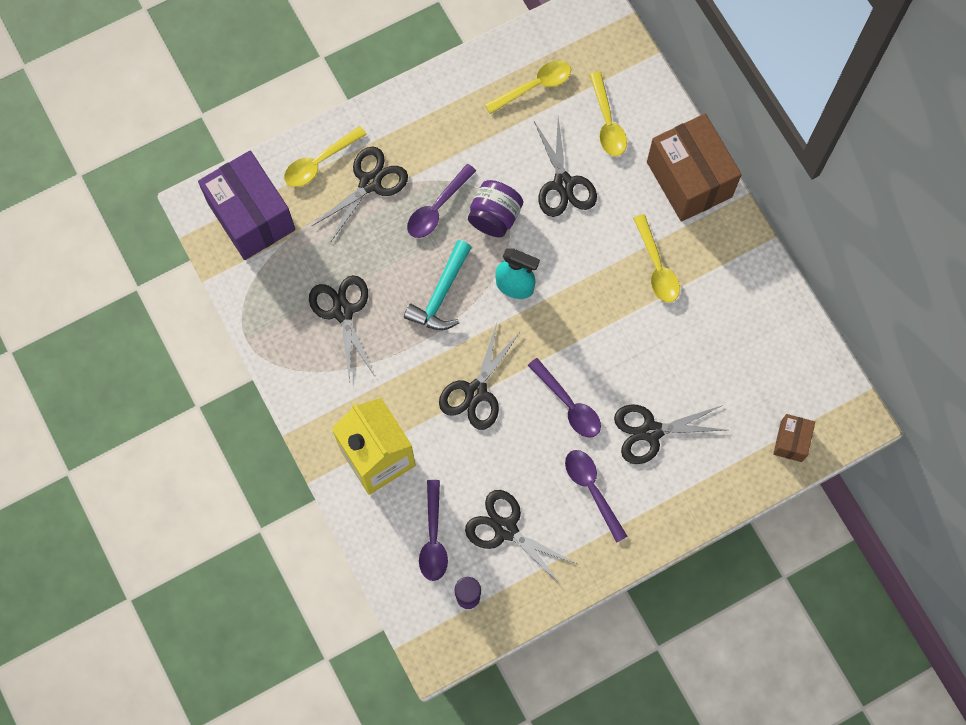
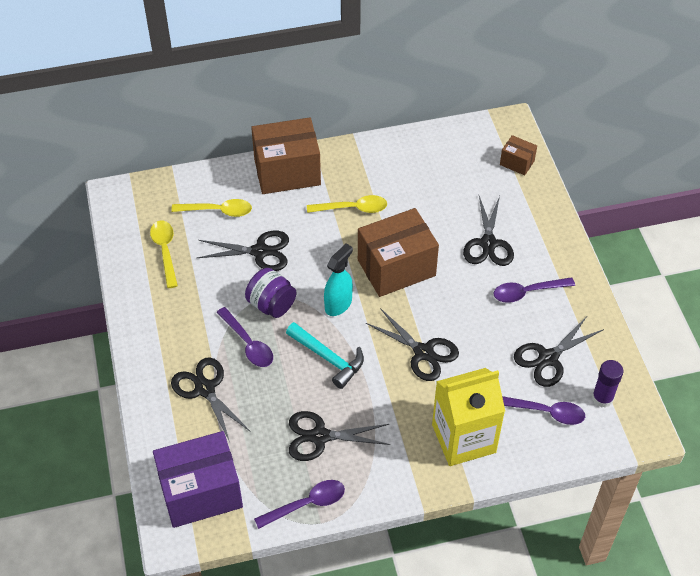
camera: 75 degrees left, 20 degrees down
yellow spoon [284,126,367,187] -> none
purple spoon [528,358,601,438] -> purple spoon moved to [254,480,345,529]
none -> brown box [358,208,439,297]

